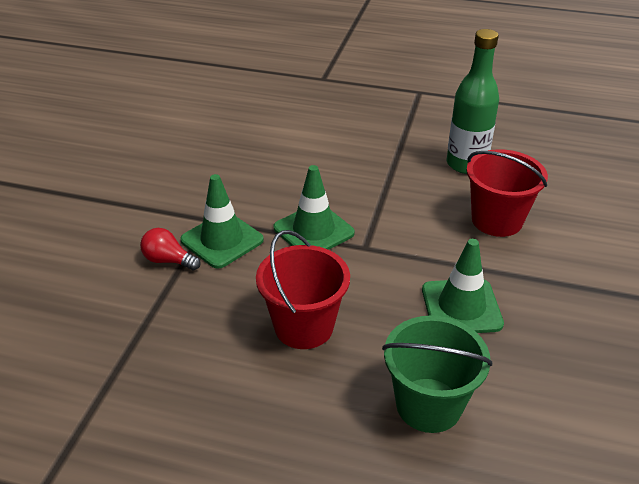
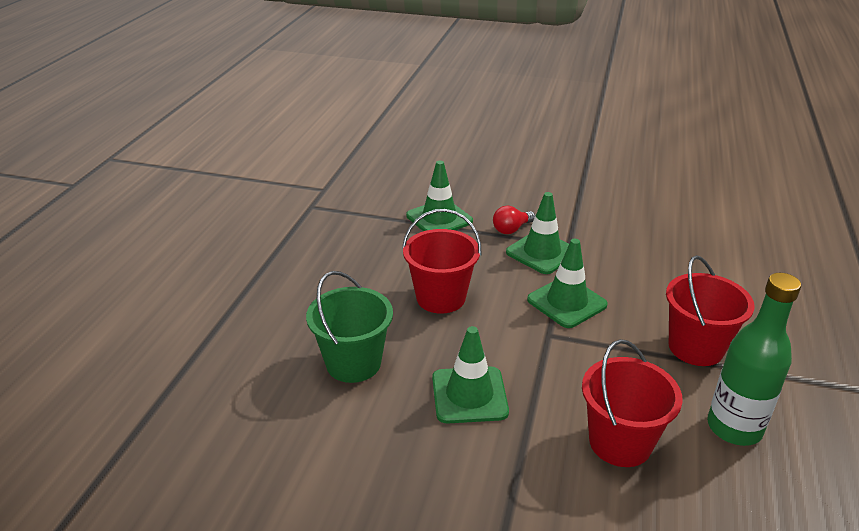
camera: 90 degrees right, 5 degrees down
red light bulb [140,228,201,271] -> red light bulb turned 150 degrees counterclockwise [493,206,535,234]
none -> green traffic cone [406,161,473,231]
none -> red bucket [666,255,755,366]

